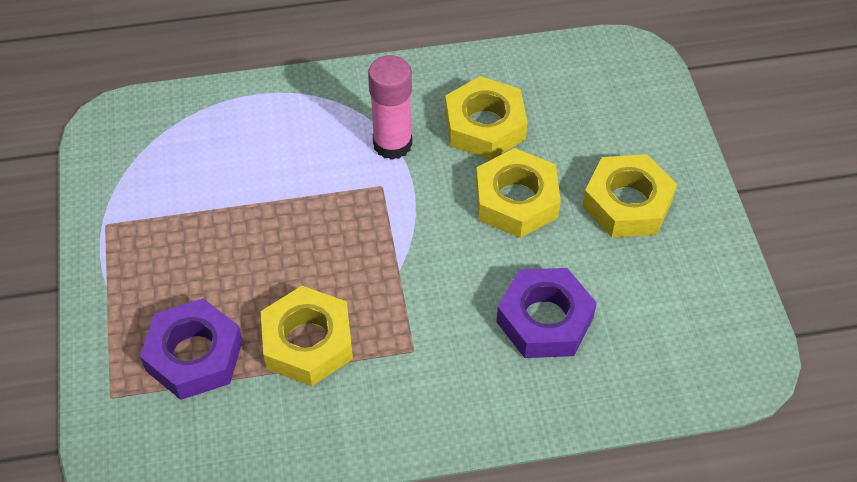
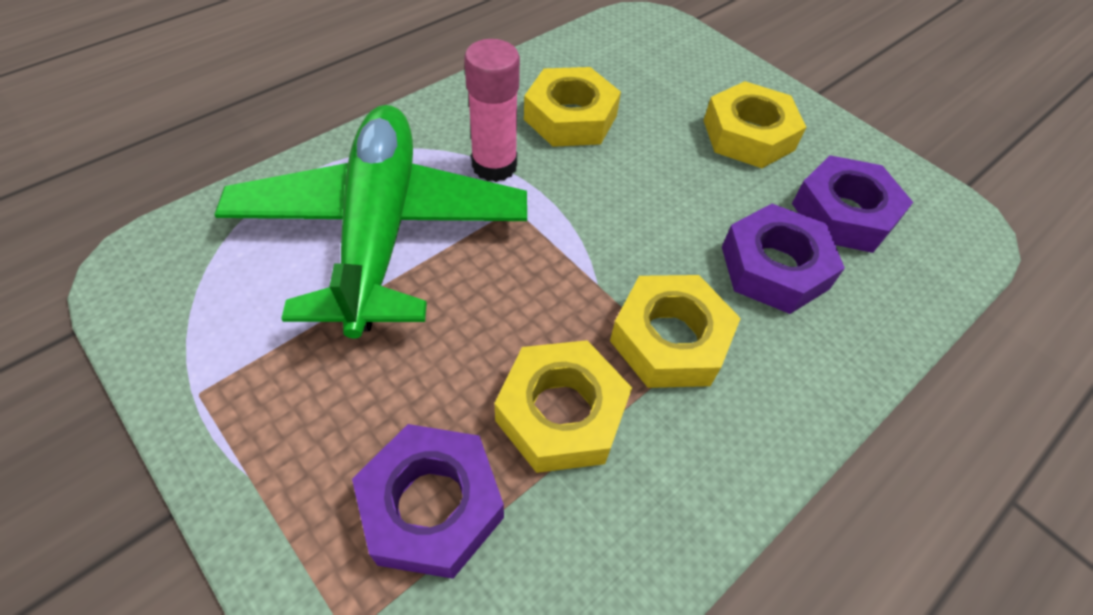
camera: 35 degrees left, 0 degrees up
yellow nut [476,148,561,238] -> yellow nut moved to [610,275,741,388]
none -> green plane [214,105,527,339]
none -> purple nut [792,155,913,253]

